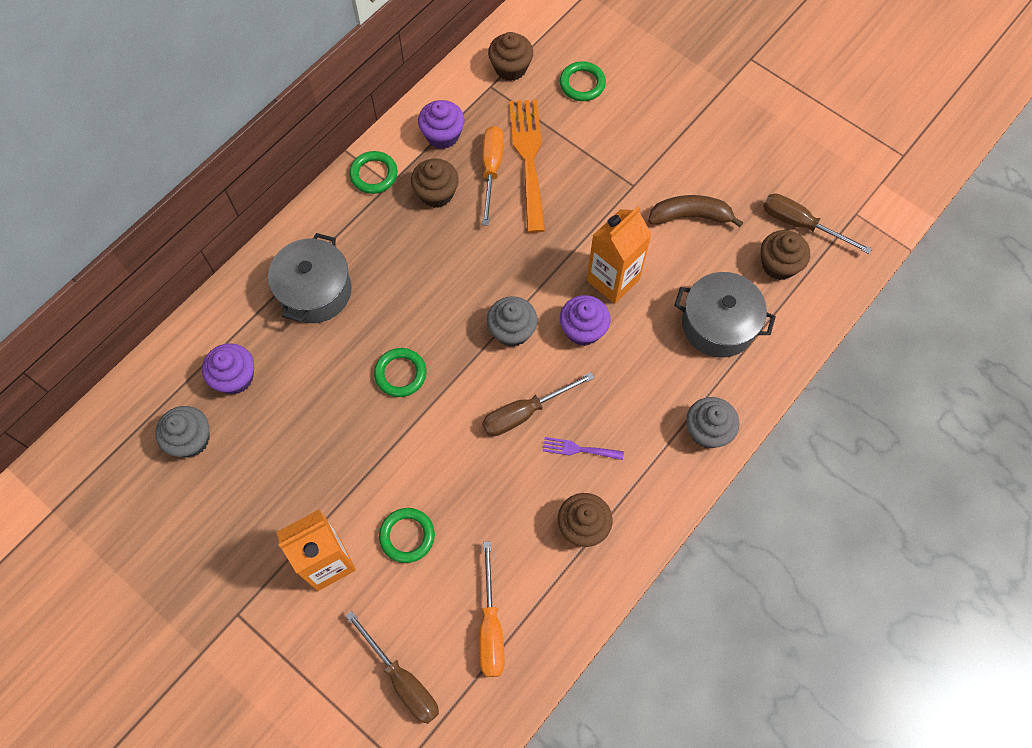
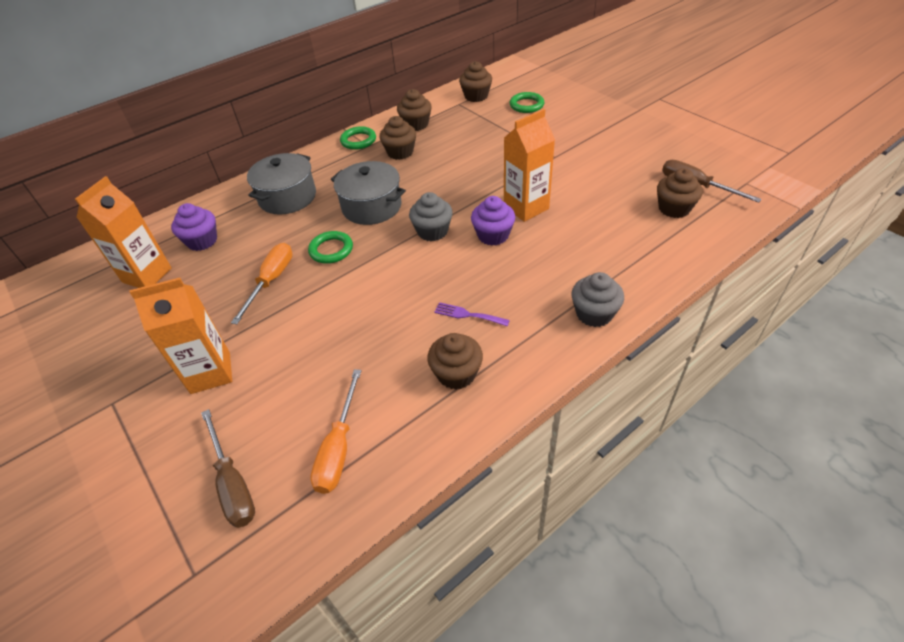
camera: 15 degrees right, 20 degrees down
grey cupcake [155,406,209,457] -> orange carton [75,176,172,288]
green ring [379,508,435,563] -> none
purple cupcake [418,100,465,149] -> brown cupcake [397,89,432,131]
orange screwdriver [482,126,504,225] -> orange screwdriver moved to [231,243,293,324]
brown screwdriver [482,372,595,436] -> none
orange fork [509,99,545,233] -> none
brown banana [648,195,744,227] -> none
grey pot [674,272,776,358] -> grey pot moved to [331,161,406,225]

